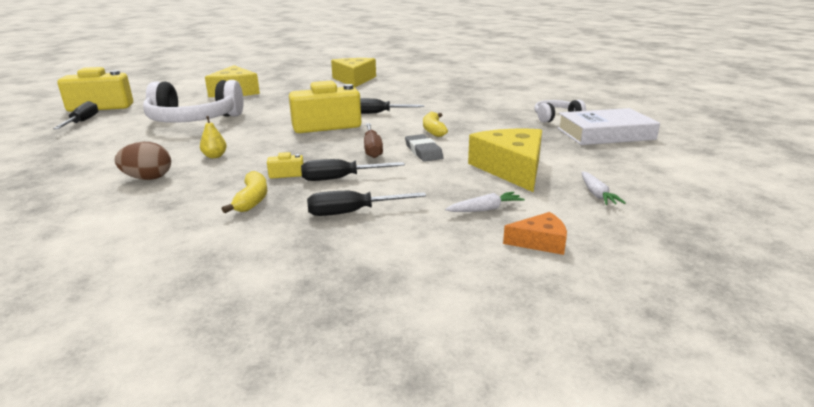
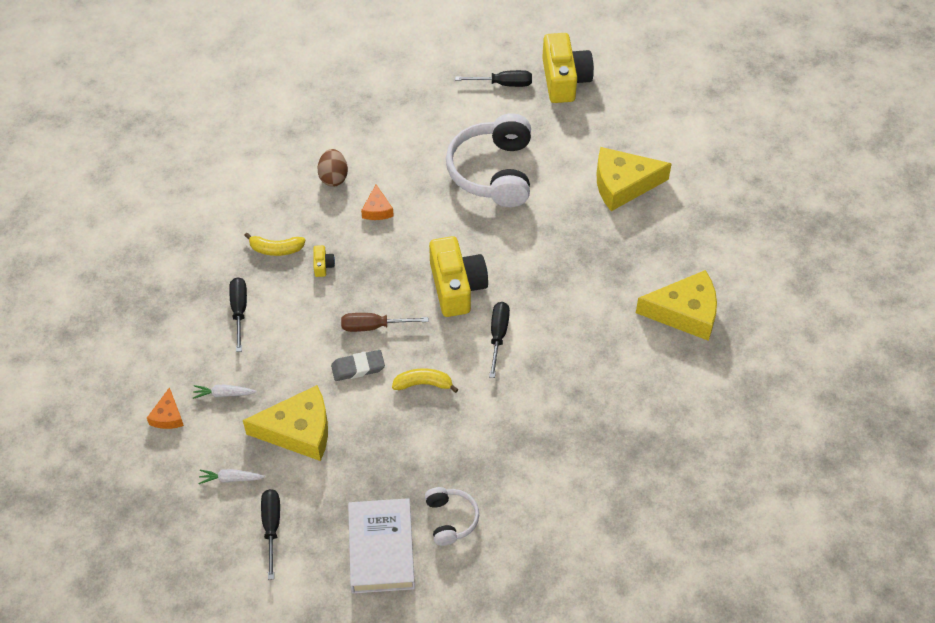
camera: 95 degrees right, 30 degrees up
yellow pear [200,116,227,158] -> orange cheese [361,185,394,220]
black screwdriver [301,159,405,181] -> black screwdriver moved to [261,489,280,580]
white carrot [445,192,525,212] -> white carrot turned 105 degrees clockwise [193,385,257,399]

